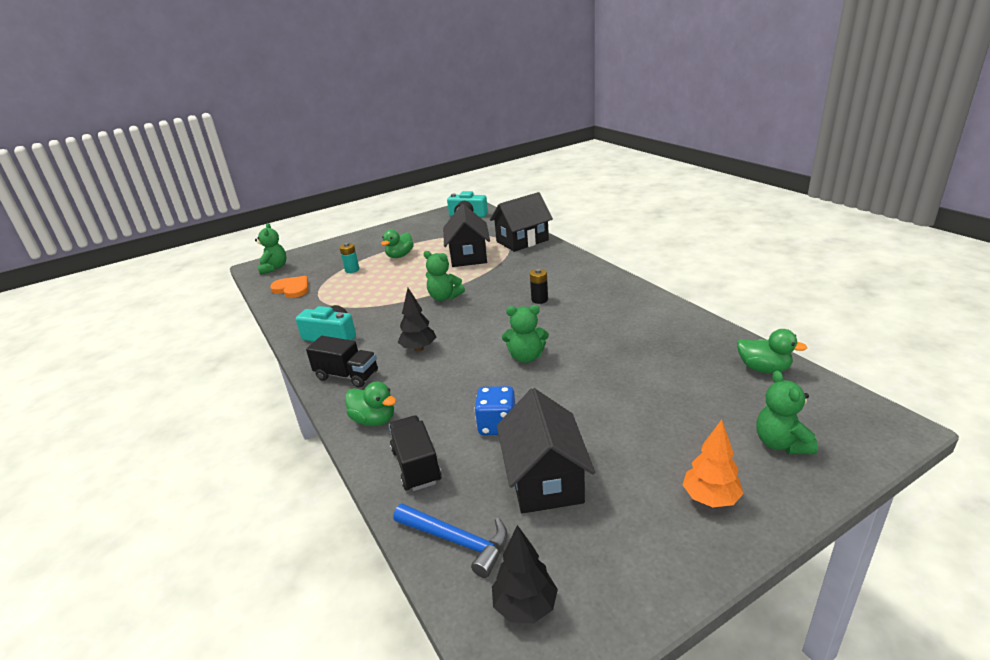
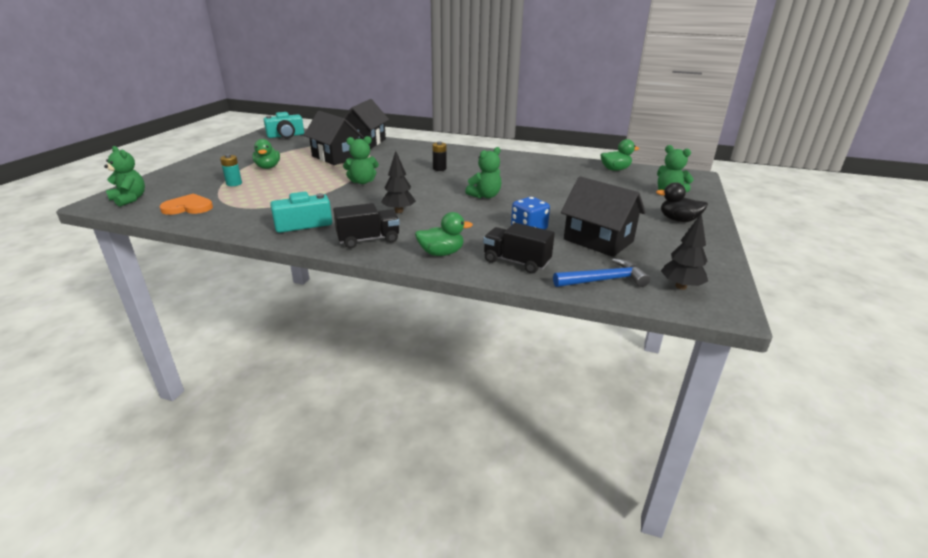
camera: 45 degrees left, 0 degrees up
orange tree [683,419,744,507] -> black duck [656,182,708,222]

